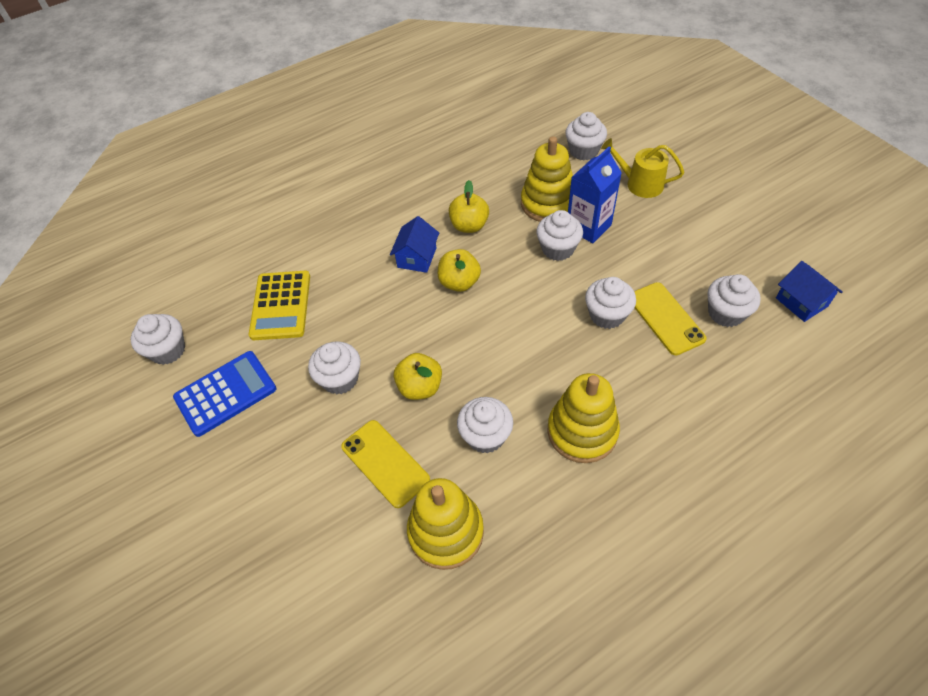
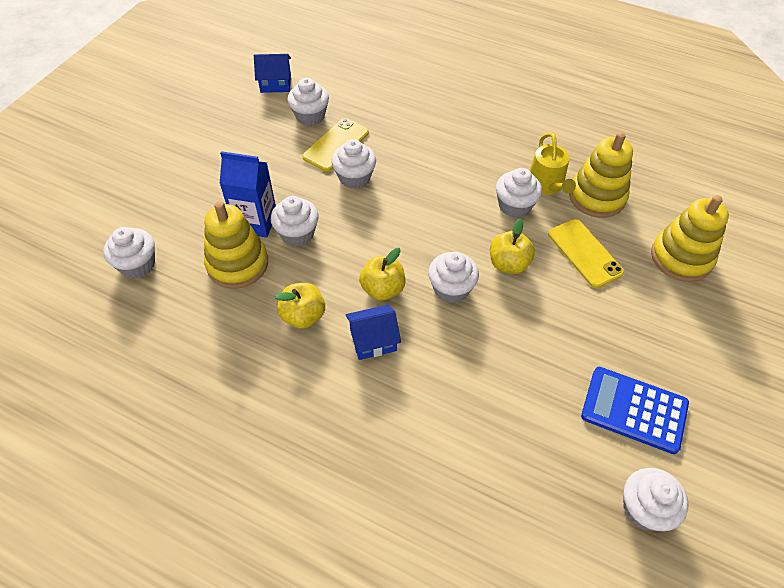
camera: 125 degrees left, 0 degrees up
yellow calculator [249,271,310,340] -> none
white cupcake [308,341,361,394] -> white cupcake moved to [428,252,479,303]
yellow phone [341,420,430,508] -> yellow phone turned 45 degrees counterclockwise [548,219,624,288]
yellow stacking toy [548,373,620,463] -> yellow stacking toy moved to [651,195,729,282]
yellow watering can [601,138,684,198] -> yellow watering can moved to [529,133,576,195]
blue house [776,261,843,322] -> blue house turned 60 degrees clockwise [254,54,291,93]

